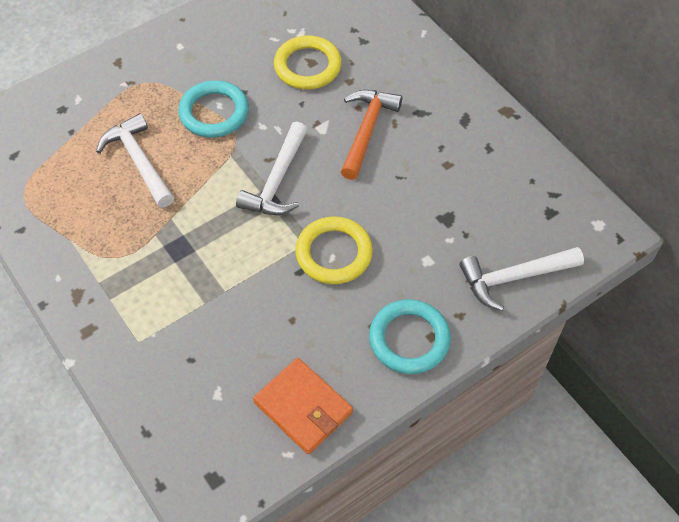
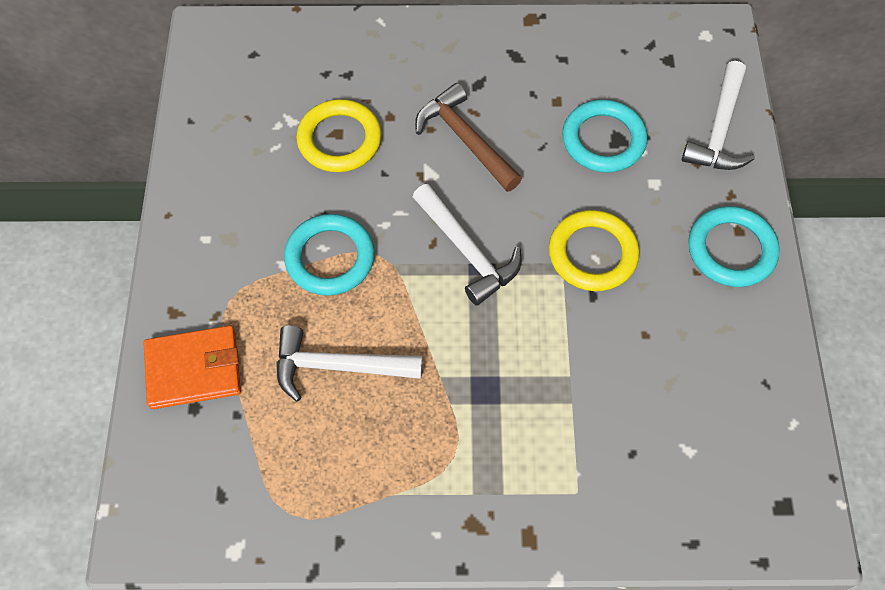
camera: 55 degrees left, 5 degrees up
orange wallet [253,358,353,454] -> orange wallet moved to [144,325,241,409]
orange hammer [341,90,402,180] -> brown hammer [415,83,522,192]
none -> turquoise ring [562,99,648,173]

